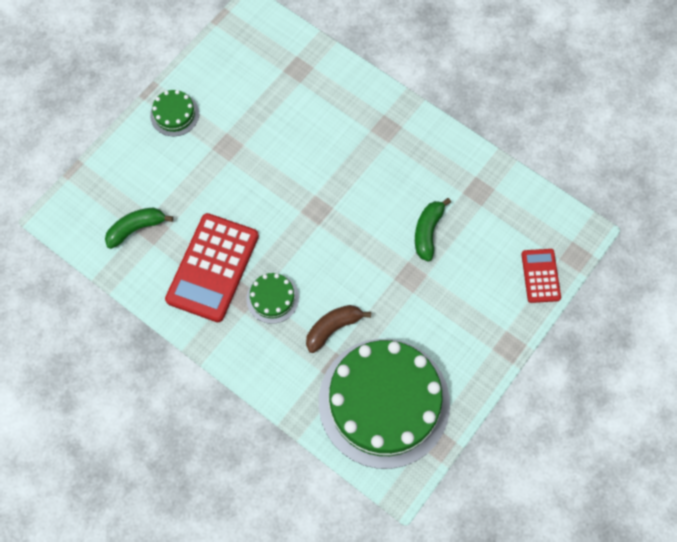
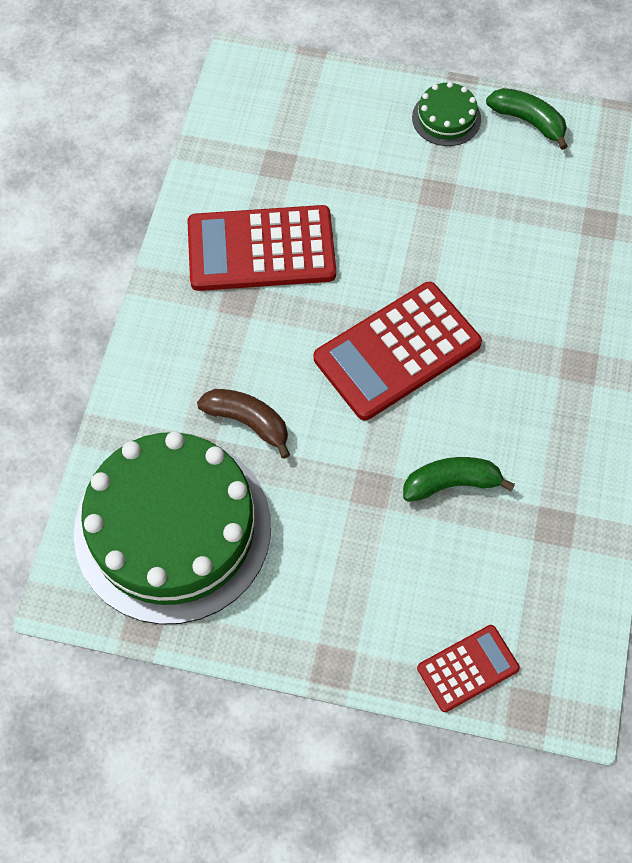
camera: 65 degrees right, 5 degrees down
green banana [105,207,173,249] -> green banana moved to [486,88,568,150]
green cake [246,273,299,324] -> none
none -> red calculator [314,282,482,420]

